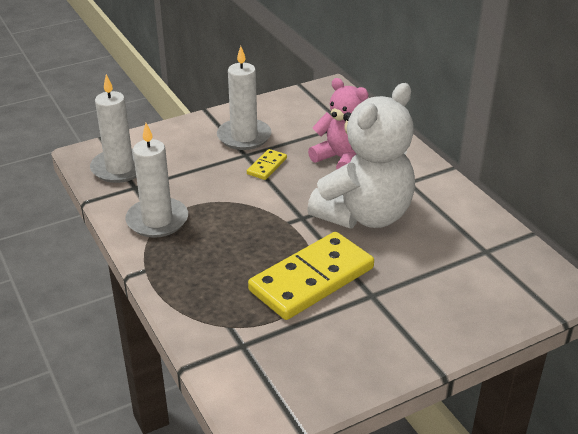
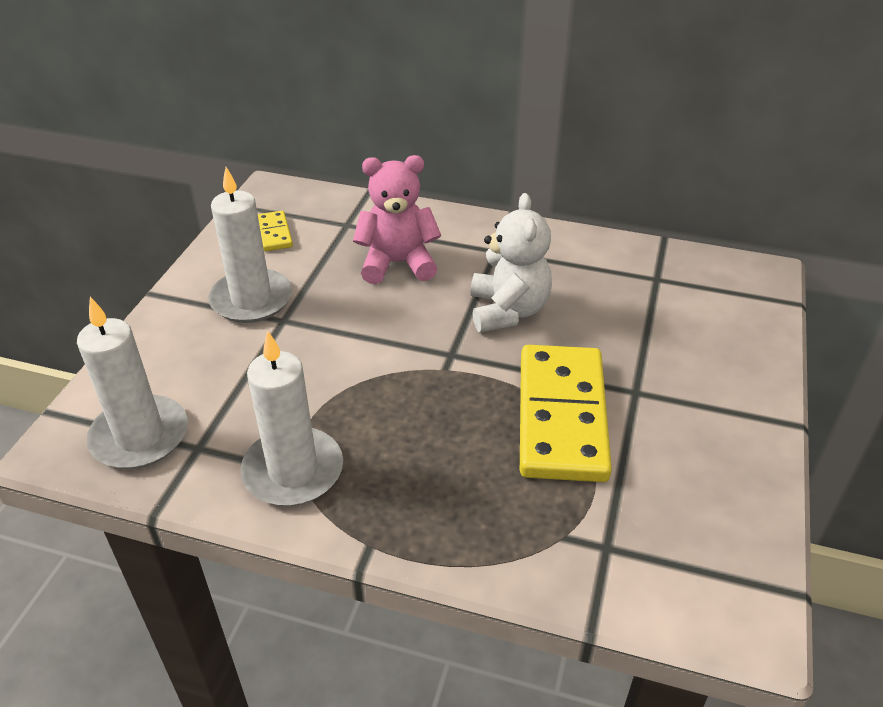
camera: 45 degrees left, 5 degrees up
yellow domino [247,149,287,180] -> yellow domino moved to [258,211,293,251]
white teddy bear [307,83,415,228] -> white teddy bear [471,193,552,332], size x0.63

